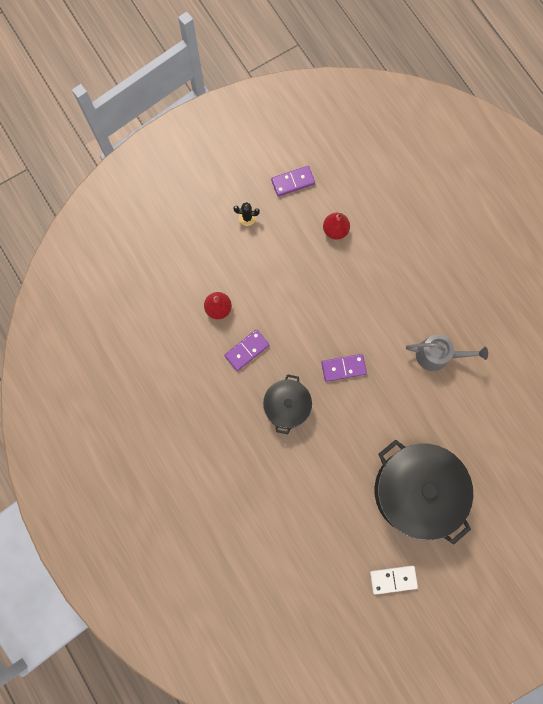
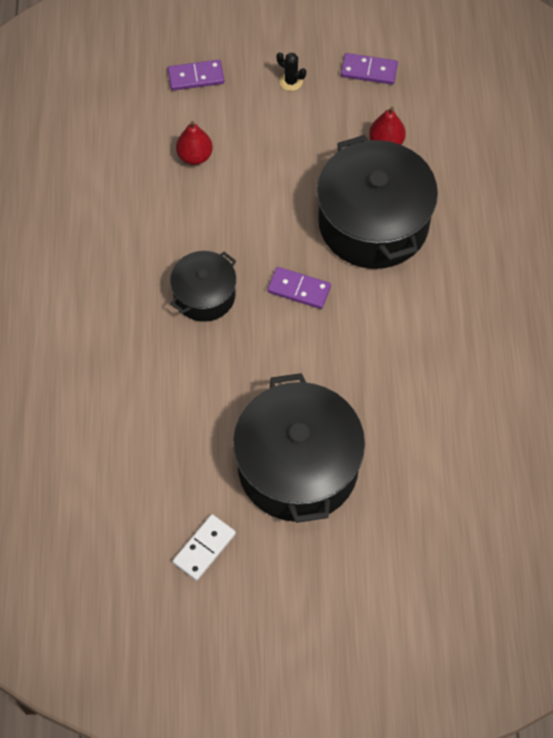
camera: 30 degrees right, 15 degrees down
purple domino [224,329,269,371] -> purple domino moved to [167,60,224,91]
white domino [370,566,418,595] -> white domino turned 75 degrees counterclockwise [173,514,236,581]
grey watering can [406,334,488,371] -> none
none -> black pot [317,135,438,269]

